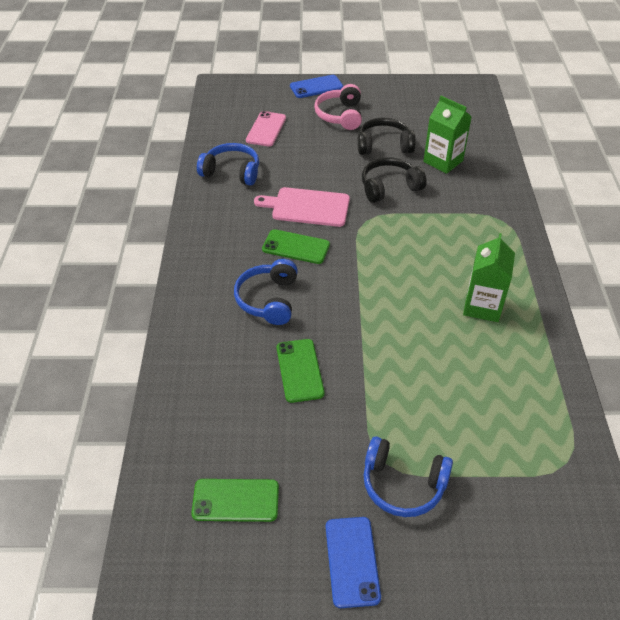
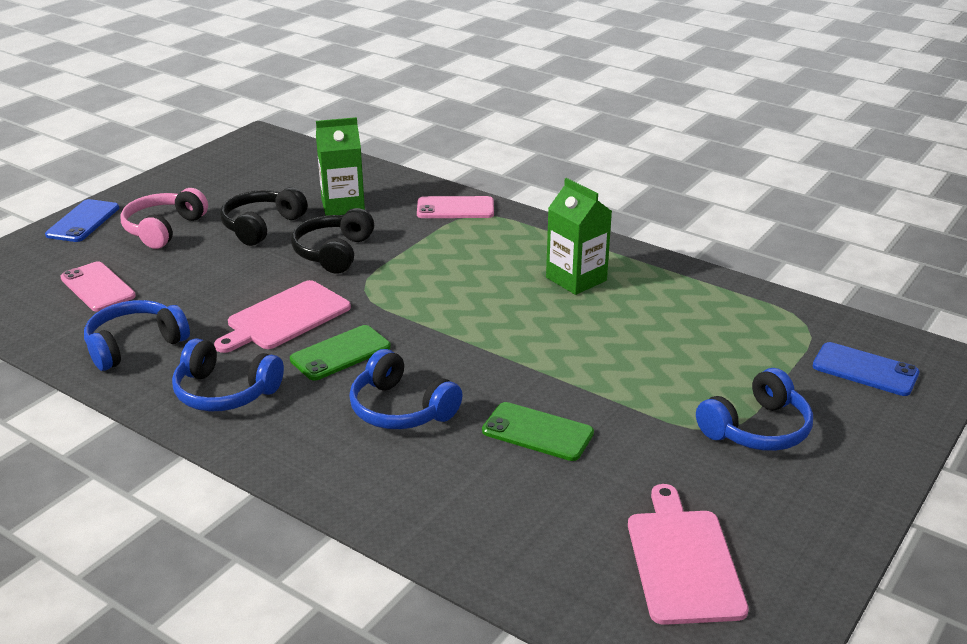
camera: 55 degrees left, 15 degrees down
green phone [191,479,279,522] -> pink cutting board [628,484,749,625]
pink headphones [314,84,362,130] -> pink headphones turned 75 degrees clockwise [120,188,208,249]
blue phone [326,517,381,608] -> blue phone moved to [812,342,920,396]
none -> blue headphones [172,338,284,412]
none -> pink phone [417,196,494,218]

